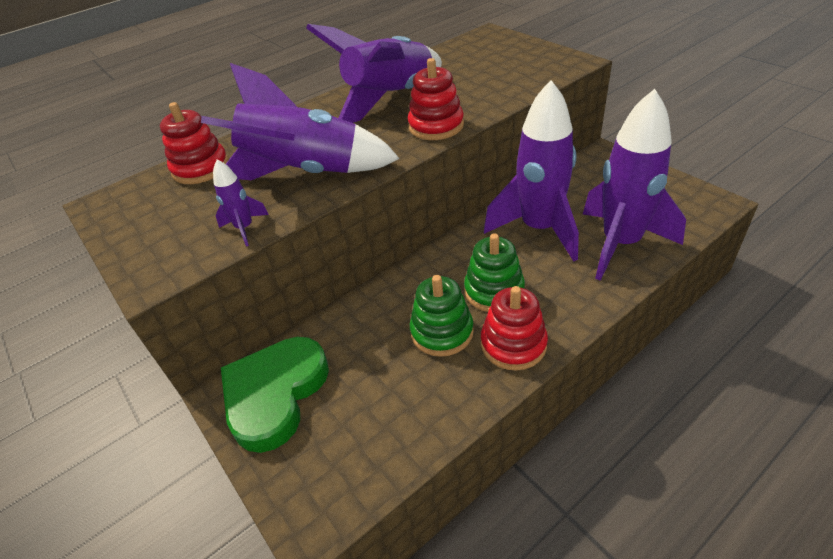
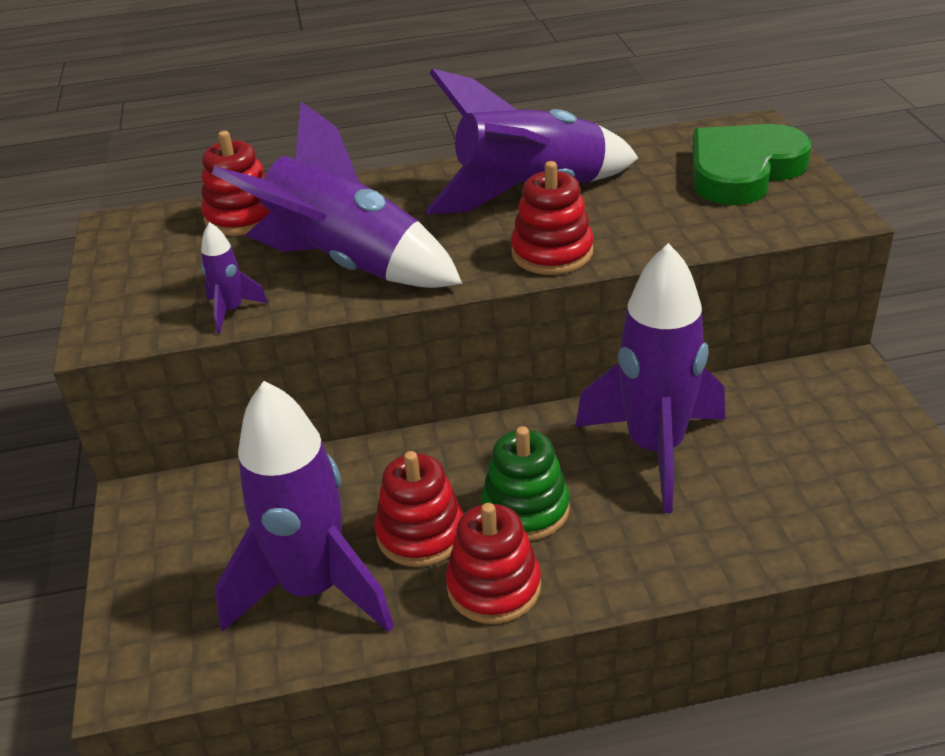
camera: 25 degrees right, 5 degrees down
green heart [221,337,329,453] -> green heart moved to [692,124,811,205]
green stacking toy [410,275,474,357] -> red stacking toy [374,451,464,567]
purple rocket [583,89,686,281] -> purple rocket moved to [215,381,394,632]

